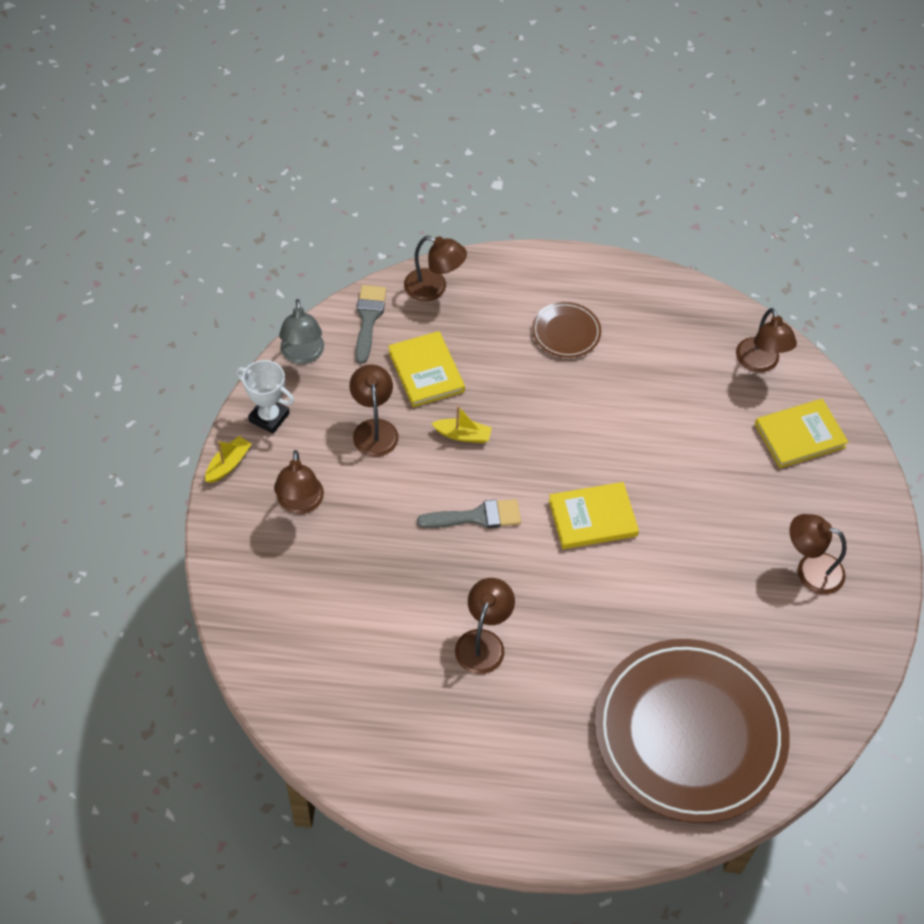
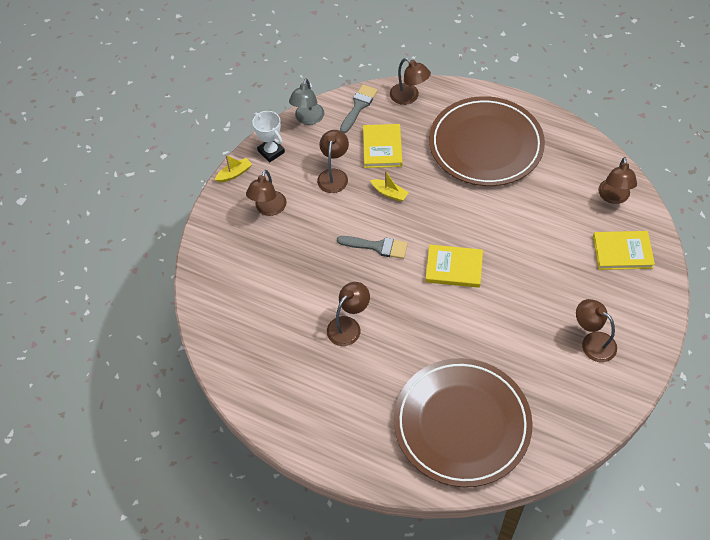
camera: 25 degrees right, 0 degrees up
brown plate [532,302,601,358] -> brown plate [429,96,545,186], size x2.37

